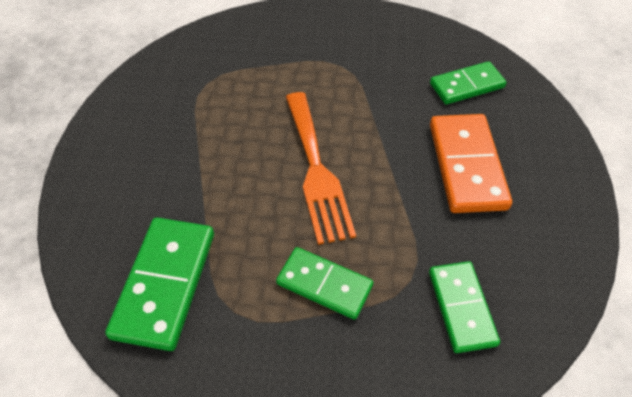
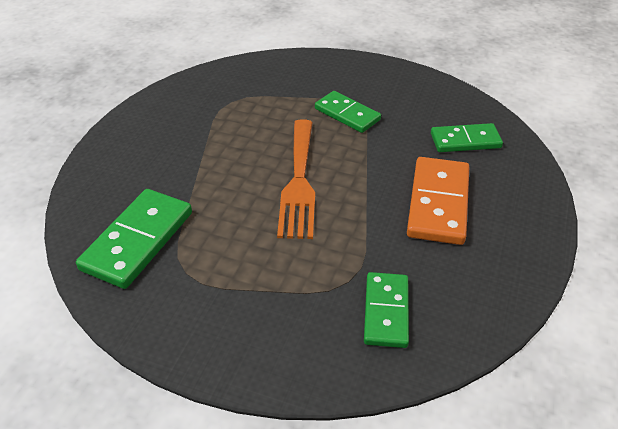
camera: 15 degrees right, 10 degrees down
green domino [276,247,373,320] -> green domino moved to [315,91,381,133]

